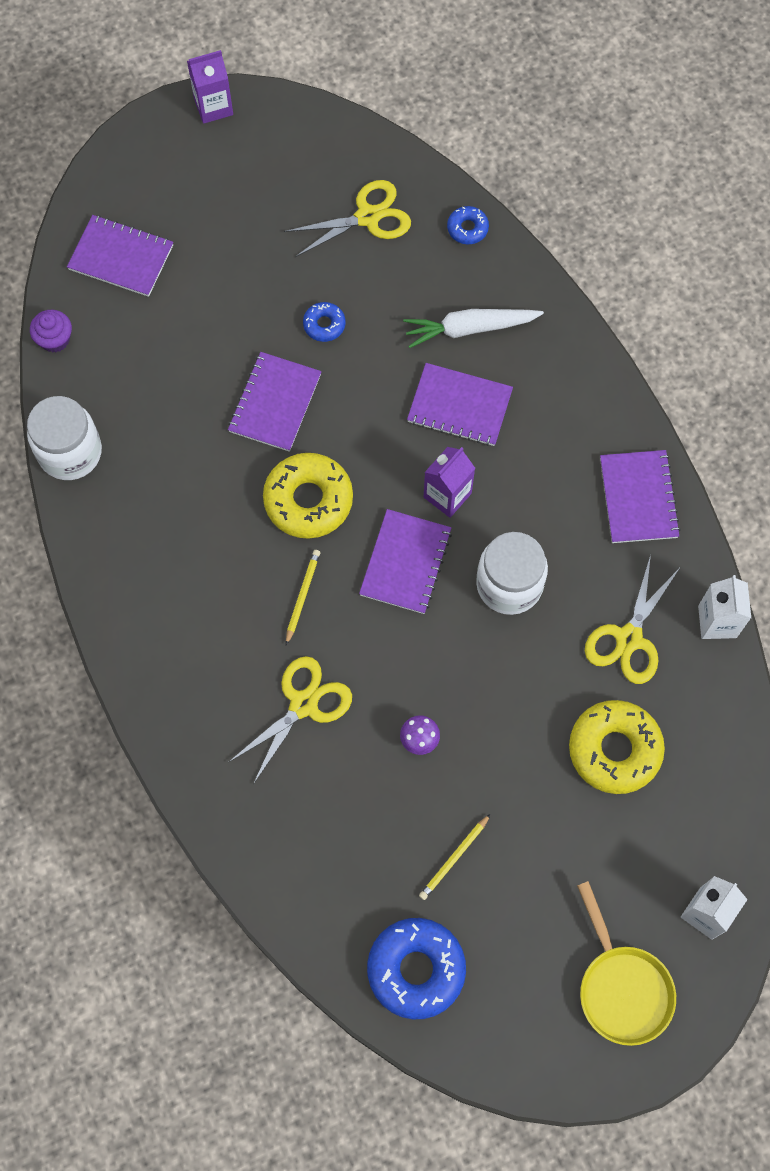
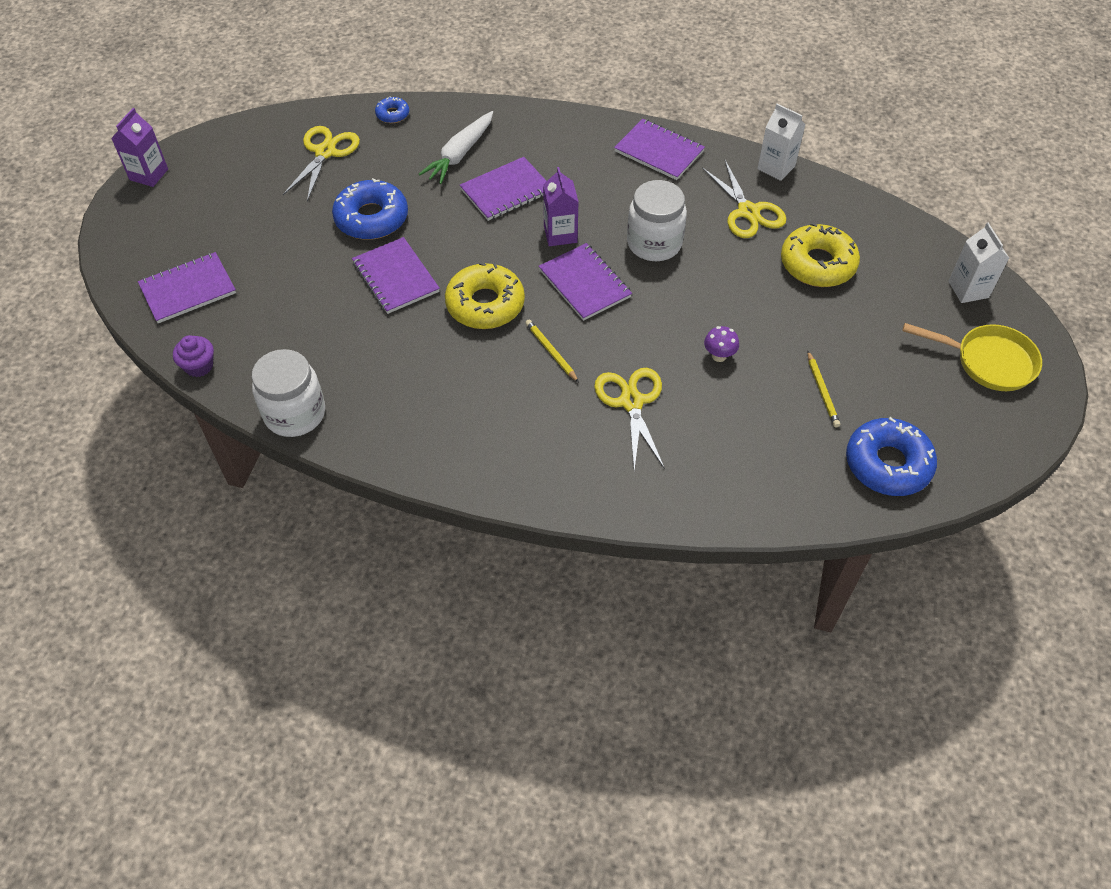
camera: 50 degrees left, 15 degrees down
blue donut [303,302,346,342] -> blue donut [332,178,408,240], size x2.02

